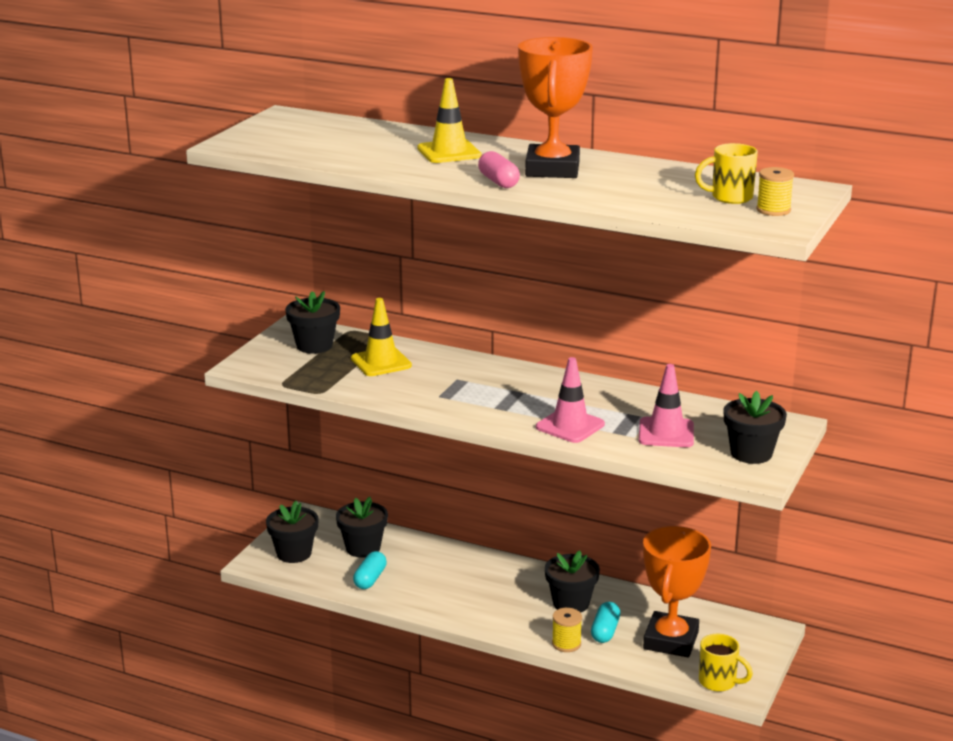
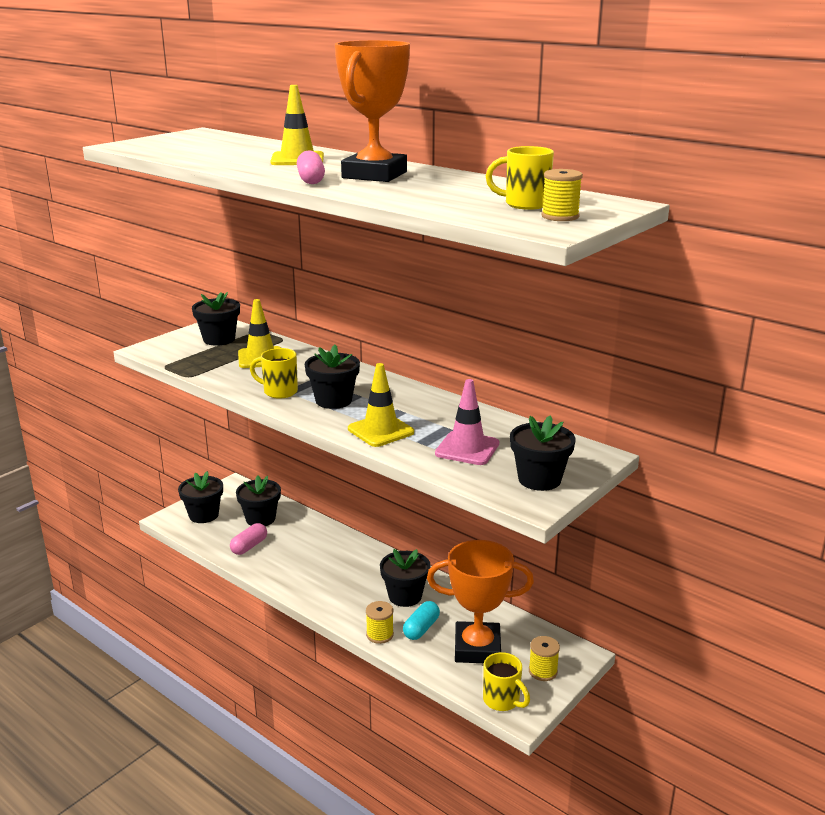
camera: 15 degrees right, 0 degrees up
turquoise capsule [353,551,387,589] -> pink capsule [230,523,267,555]
pink traffic cone [536,357,605,443] -> yellow traffic cone [348,363,414,447]
orange trophy [643,526,711,658] -> orange trophy turned 60 degrees clockwise [427,540,534,663]
none -> yellow mug [250,348,298,399]
none -> black flower pot [305,345,360,409]
none -> yellow spool [529,636,560,681]

